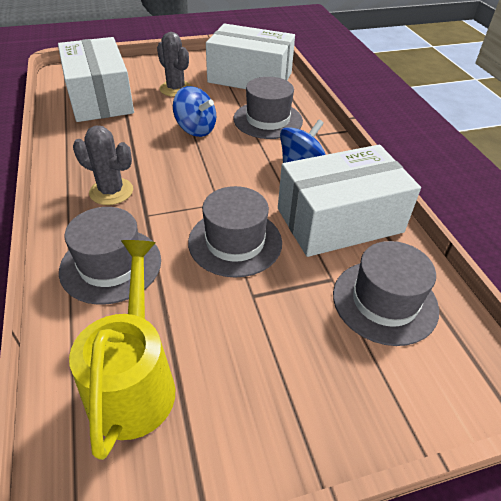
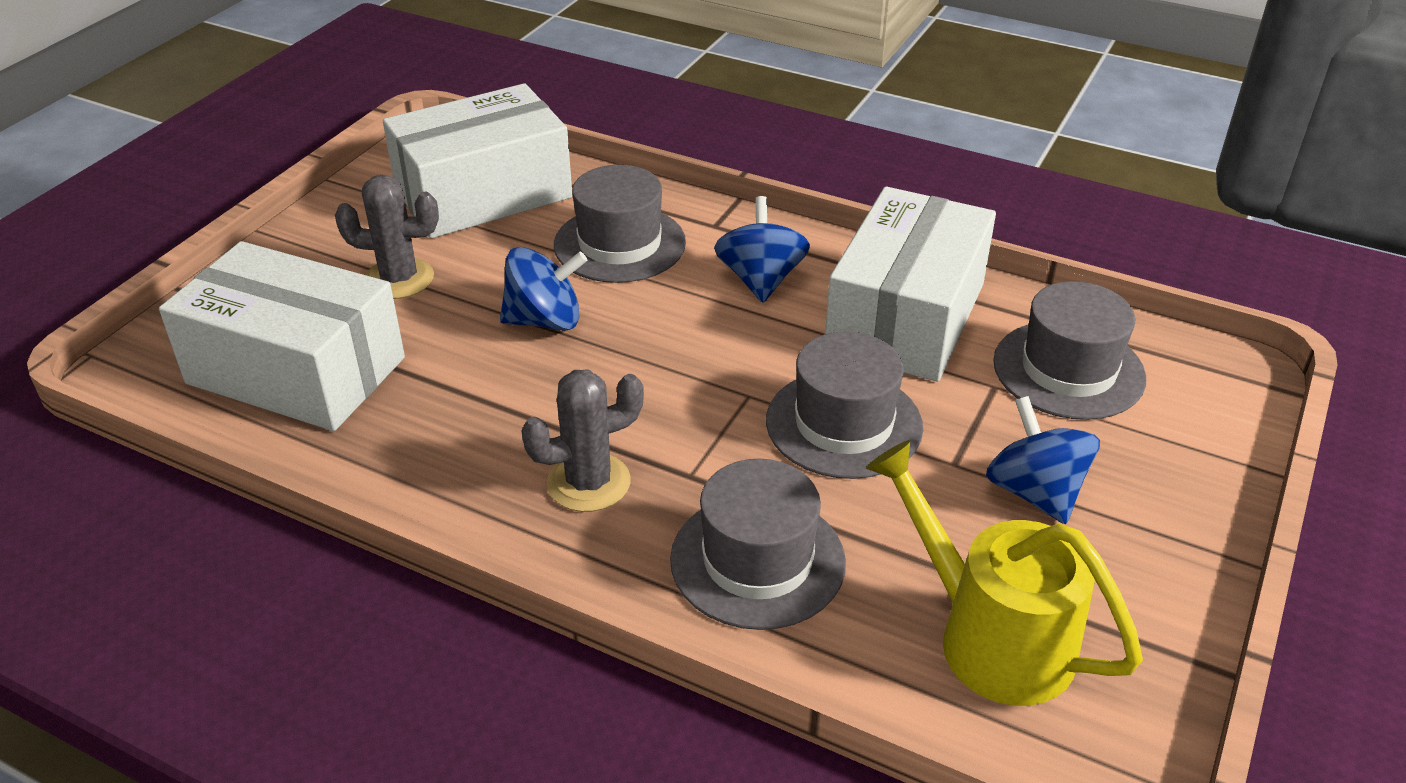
camera: 45 degrees left, 5 degrees down
none -> blue spinning top [986,396,1100,524]

